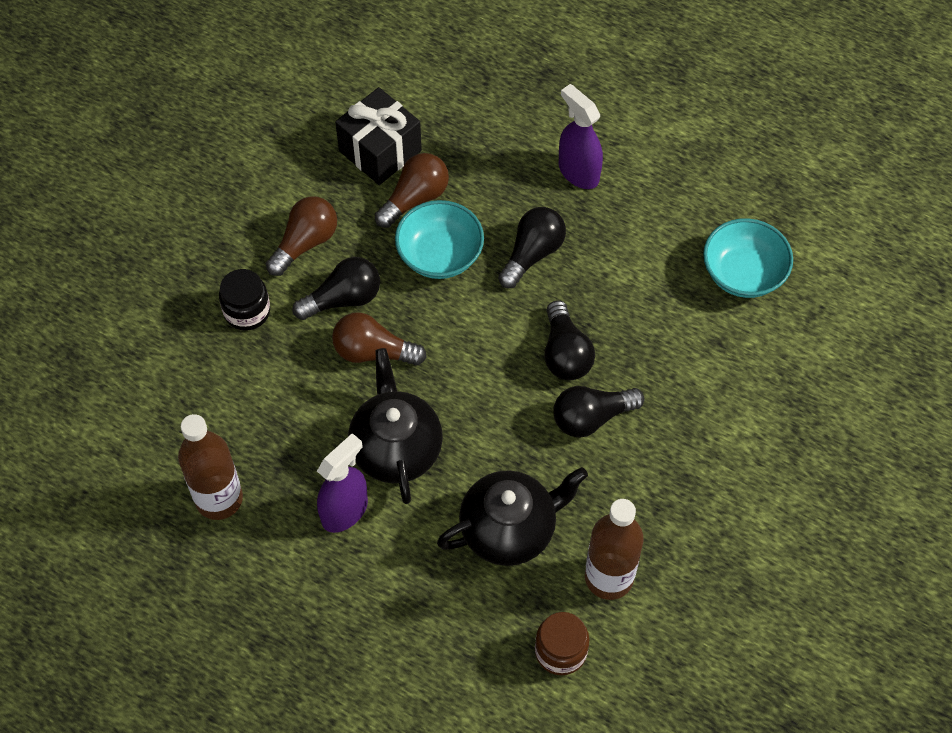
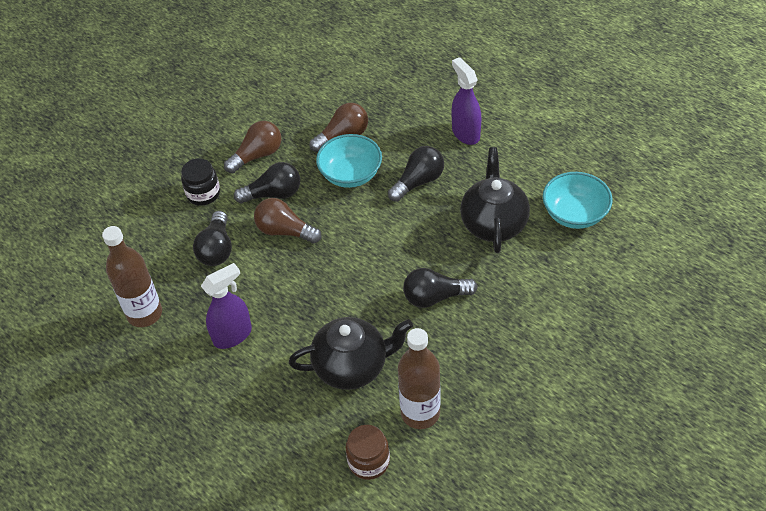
camera: 15 degrees right, 10 degrees down
black gift [335,87,422,185] -> none
black teapot [348,348,443,504] -> black teapot moved to [460,147,530,253]
black light bulb [545,300,595,380] -> black light bulb moved to [193,211,232,266]

